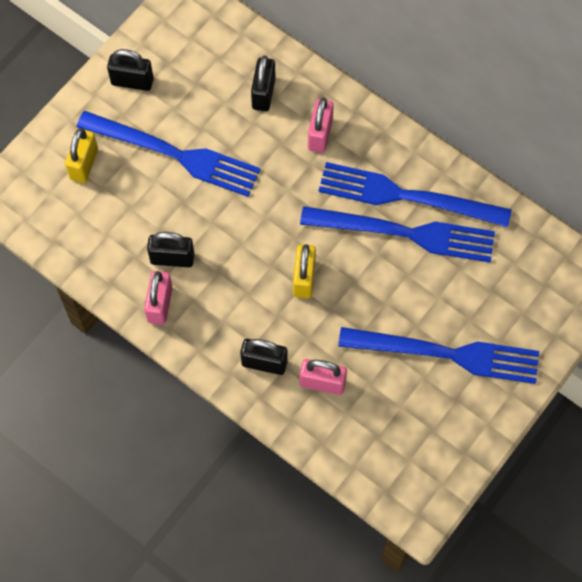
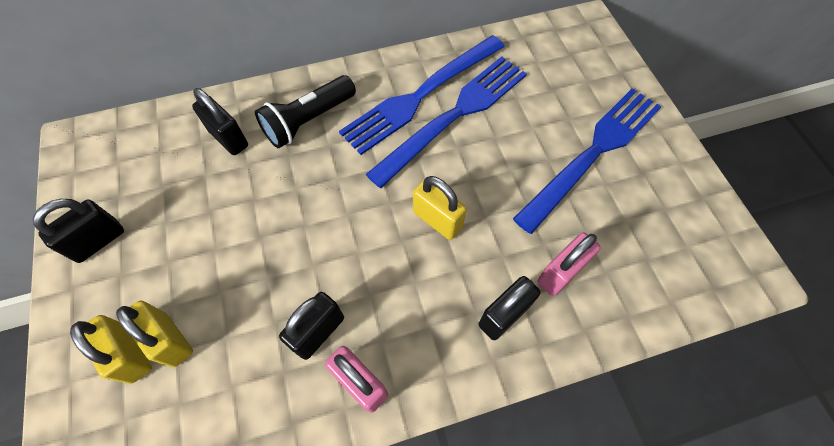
camera: 55 degrees left, 5 degrees down
blue fork [77,111,261,197] -> none
pink padlock [308,97,334,153] -> black flashlight [255,75,356,148]
none -> yellow padlock [116,301,193,367]

